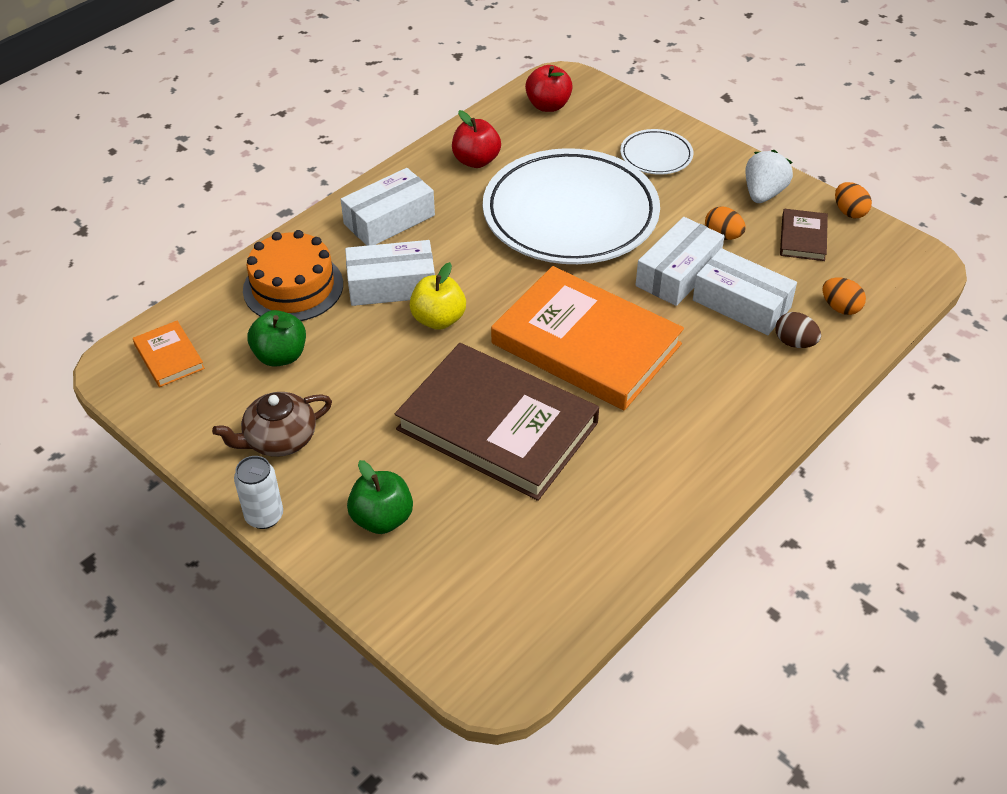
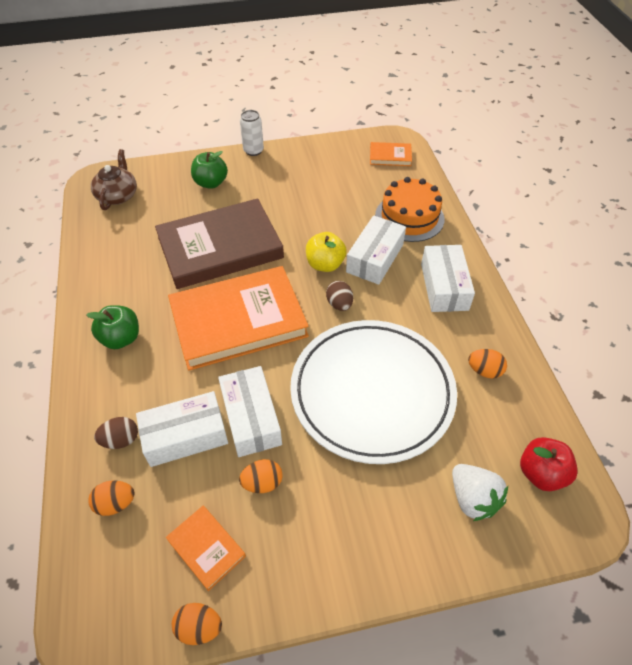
camera: 125 degrees right, 5 degrees up
brown teapot [212,392,332,457] -> brown teapot moved to [91,149,137,210]
green apple [247,310,306,367] -> green apple moved to [87,305,139,349]
red apple [452,110,501,168] -> orange egg [468,349,507,378]
white plate [620,129,693,175] -> none
white strawberry [745,150,793,203] -> white strawberry moved to [452,464,508,521]
brown book [780,209,828,261] -> orange book [166,506,246,591]
none -> brown egg [326,281,353,311]

